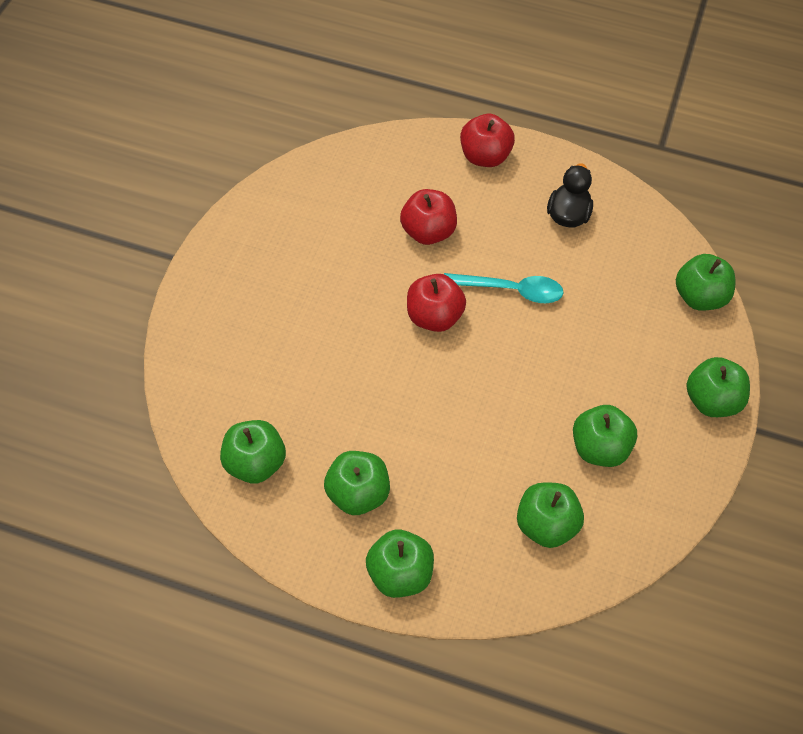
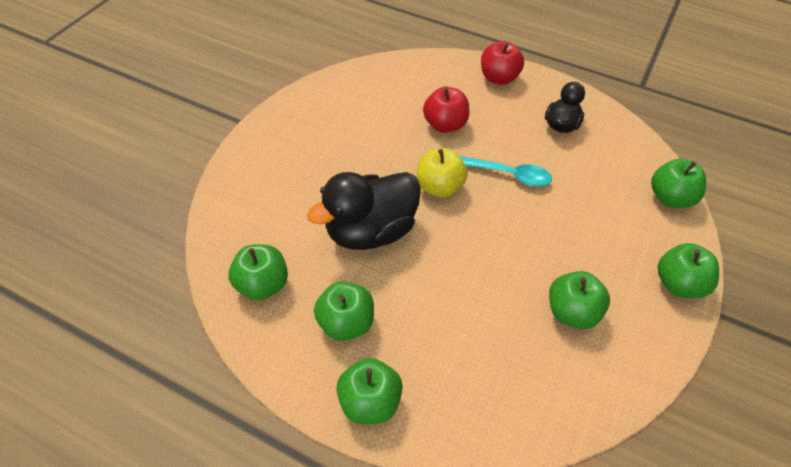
camera: 10 degrees right, 5 degrees down
red apple [407,274,466,332] -> yellow apple [417,148,468,198]
green apple [517,482,584,548] -> none
none -> black duck [307,172,421,250]

